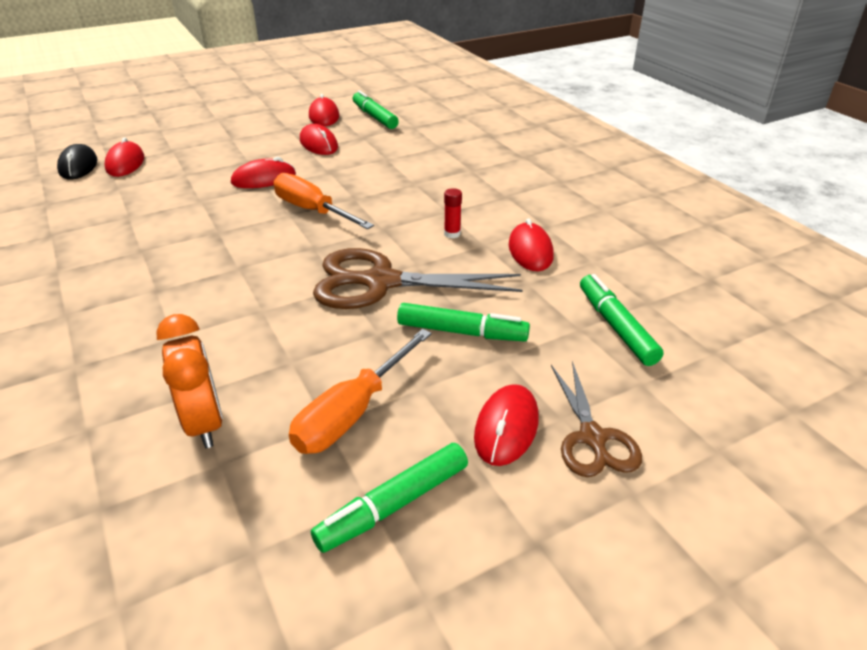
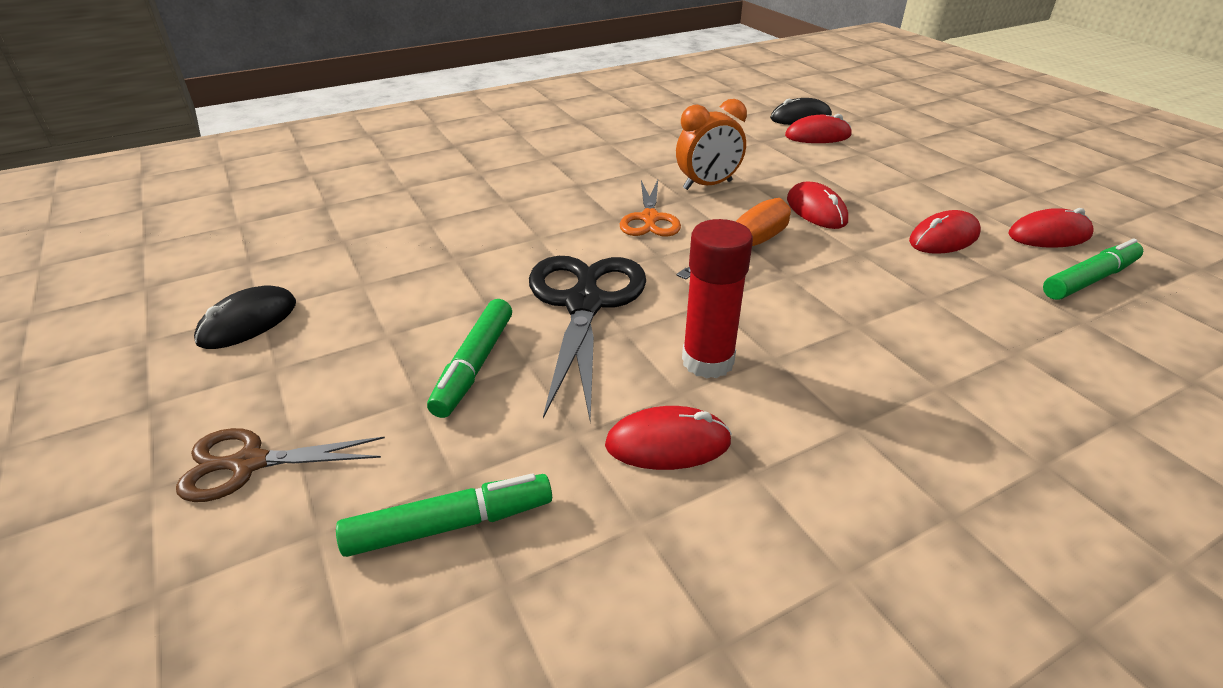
camera: 90 degrees right, 0 degrees up
orange clock [156,314,223,448] -> orange clock moved to [676,99,747,190]
orange screwdriver [289,329,432,454] -> none
green marker [311,443,468,553] -> black mouse [194,286,296,349]
brown scissors [313,248,522,309] -> black scissors [529,256,646,420]
red glue stick [444,188,462,238] -> red glue stick [682,219,753,379], size x2.11
red mouse [474,384,538,466] -> none
none -> orange scissors [620,180,681,237]

